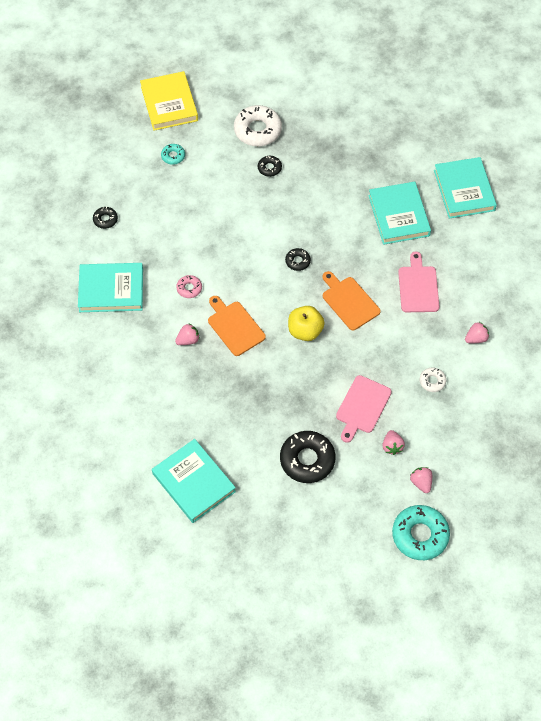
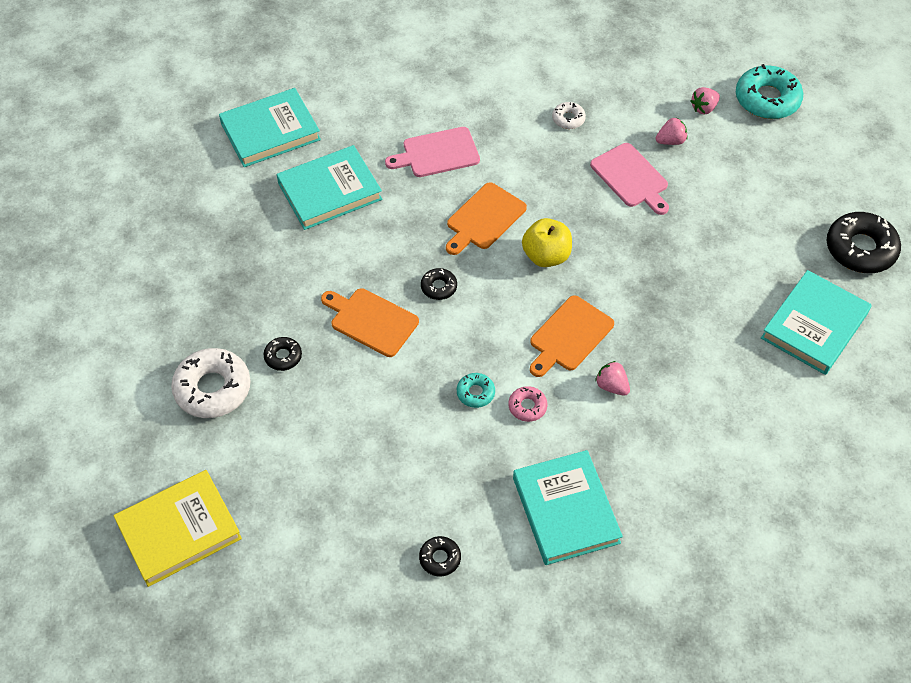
camera: 105 degrees left, 5 degrees down
turquoise donut [161,144,185,165] -> turquoise donut moved to [457,373,495,408]
black donut [280,431,335,483] -> black donut moved to [826,212,901,273]
pink cutting board [336,375,392,443] -> pink cutting board turned 45 degrees clockwise [590,143,669,215]
pink strawberry [465,322,489,343] -> none
none -> orange cutting board [321,288,419,357]

